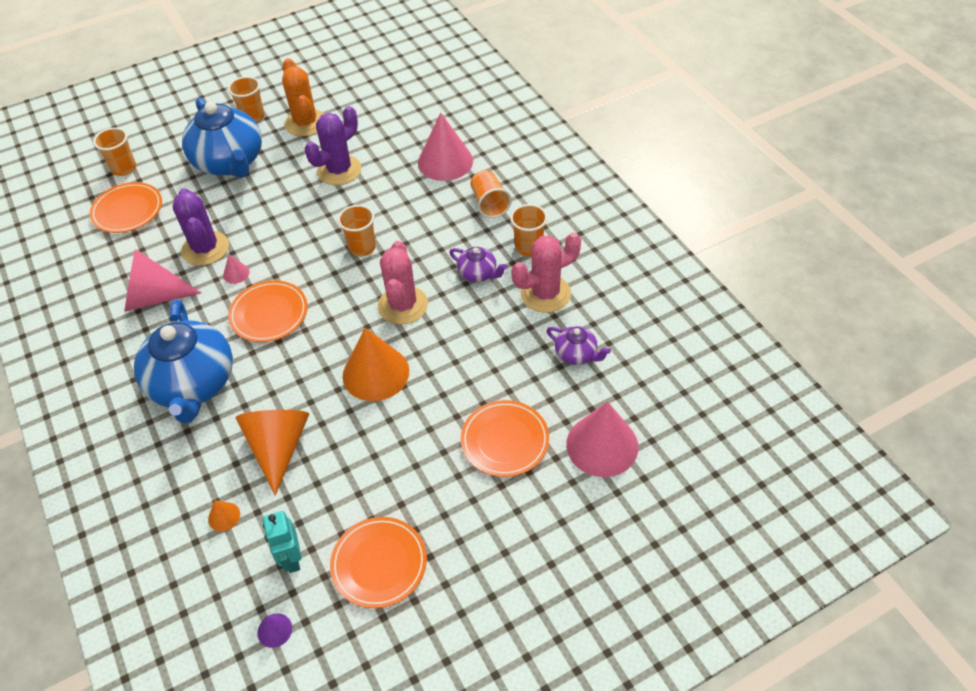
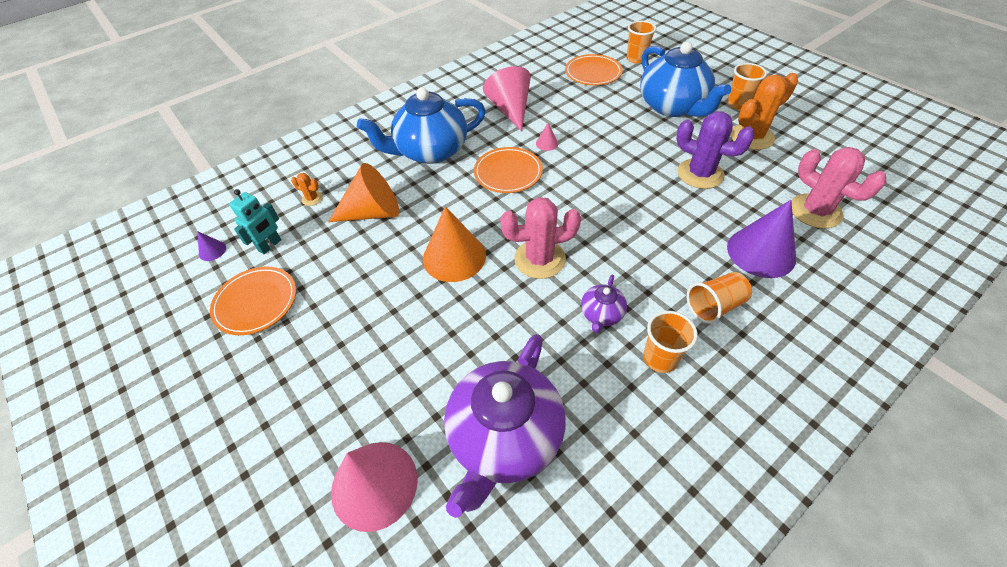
camera: 80 degrees right, 0 degrees up
purple cactus [173,188,229,266] -> none
blue teapot [182,97,262,178] -> blue teapot turned 75 degrees counterclockwise [640,42,731,117]
orange cone [208,500,240,531] -> orange cactus [291,173,323,206]
turquoise robot [263,511,302,573] -> turquoise robot turned 150 degrees clockwise [229,189,281,254]
orange cup [337,205,376,257] -> none
pink cone [418,112,473,181] -> purple cone [727,200,796,278]
orange plate [461,400,549,477] -> none
pink cactus [511,232,581,313] -> pink cactus moved to [791,147,886,228]
purple teapot [546,326,611,365] -> purple teapot [444,334,566,518], size x2.21

